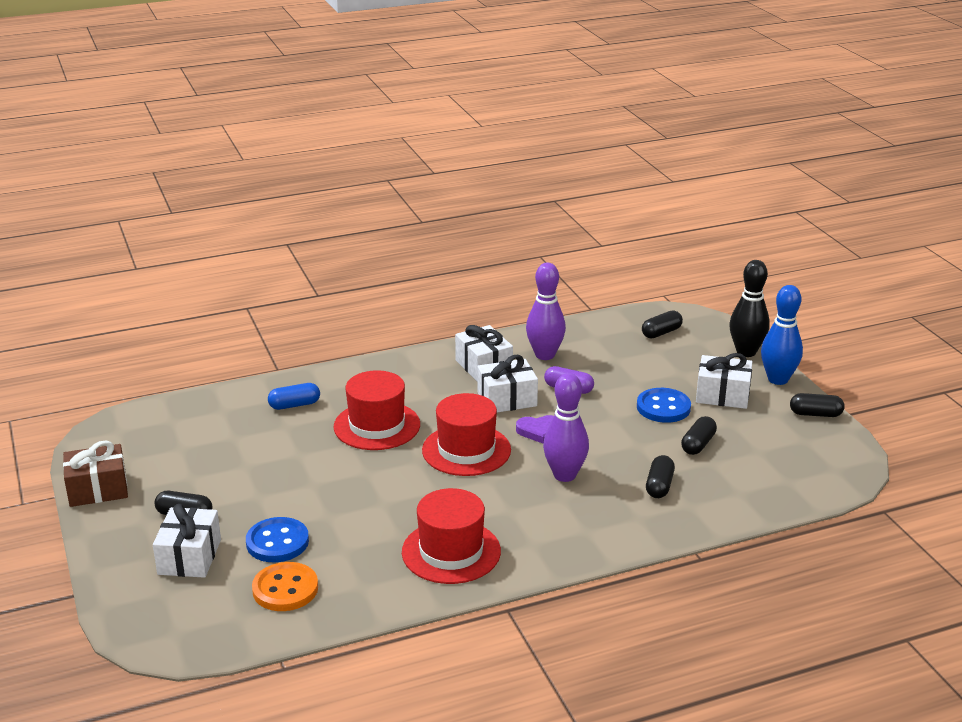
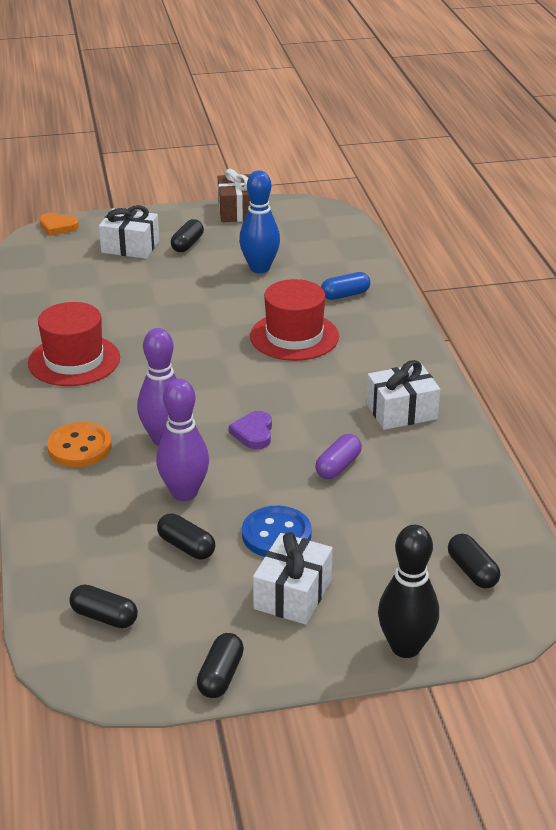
camera: 100 degrees right, 5 degrees up
blue button [246,517,309,562] -> none
orange button [252,562,318,611] -> orange button moved to [47,422,112,467]
blue capsule [268,383,320,410] -> blue capsule turned 75 degrees clockwise [321,272,370,300]
red hat [422,393,511,476] -> none
white gift [477,355,538,412] -> none
purple bowling pin [526,263,566,360] -> purple bowling pin moved to [156,378,209,501]
black capsule [646,455,675,498] -> black capsule moved to [69,584,138,628]
blue bowling pin [761,285,803,385] -> blue bowling pin moved to [239,170,280,273]
none -> orange heart [39,213,79,236]

